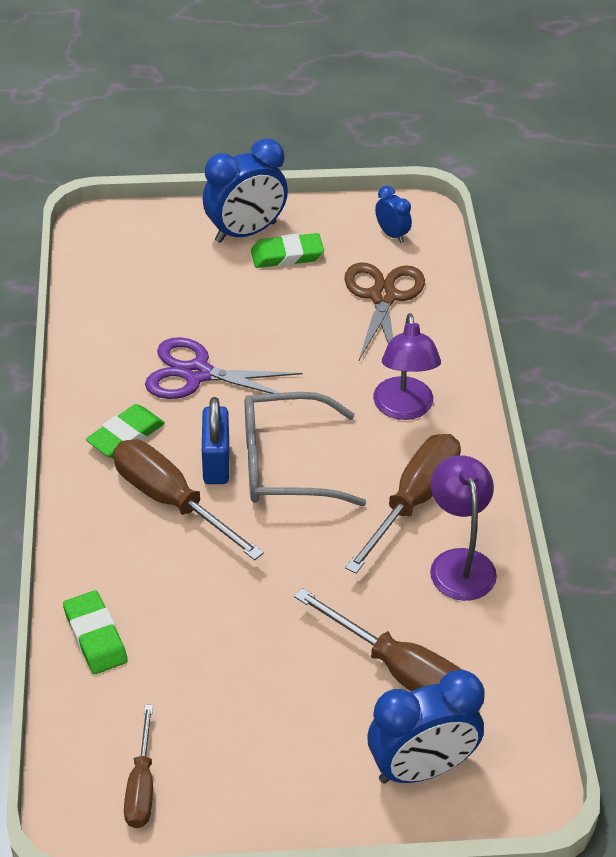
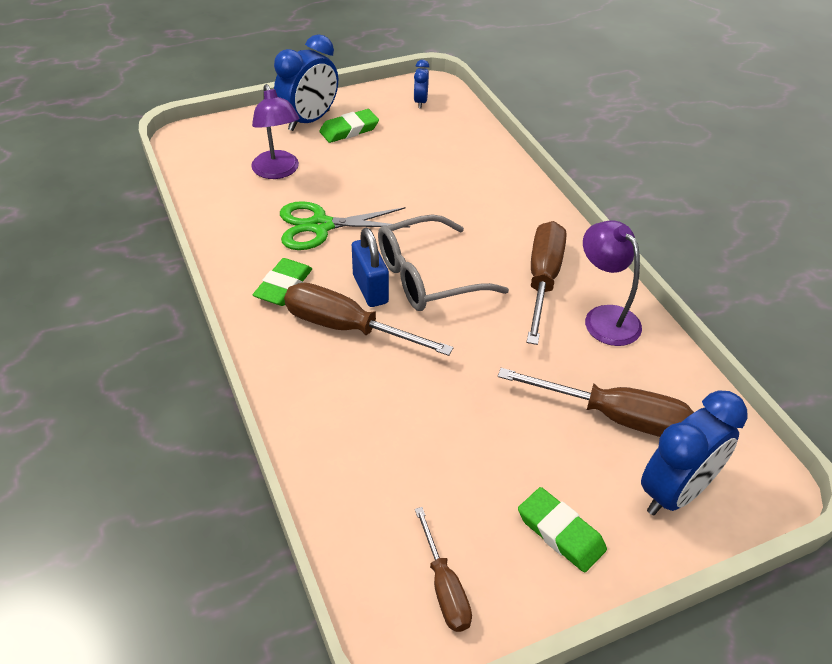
camera: 20 degrees left, 0 degrees up
green eraser [63,590,128,674] -> green eraser moved to [518,487,607,573]
purple scissors [145,337,302,400] -> green scissors [280,201,410,250]
brown scissors [344,262,425,362] -> none
purple lamp [373,313,441,420] -> purple lamp moved to [251,84,299,179]
blue clock [375,186,412,243] -> blue clock turned 120 degrees counterclockwise [414,60,429,109]

